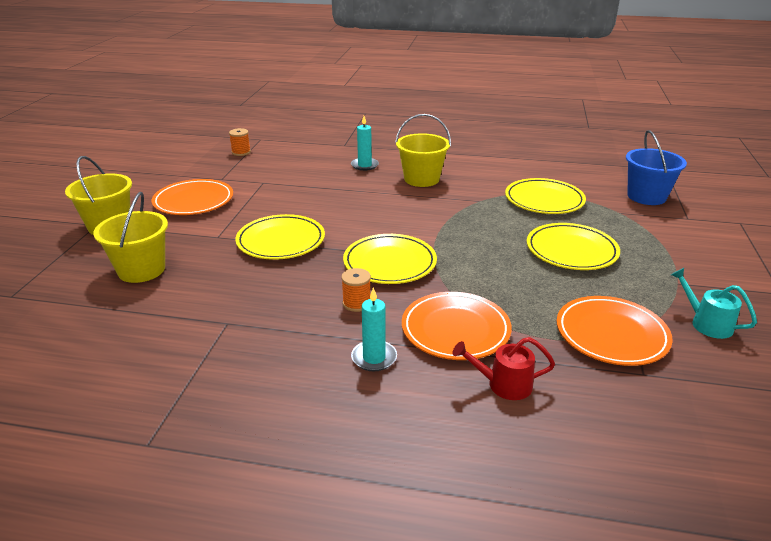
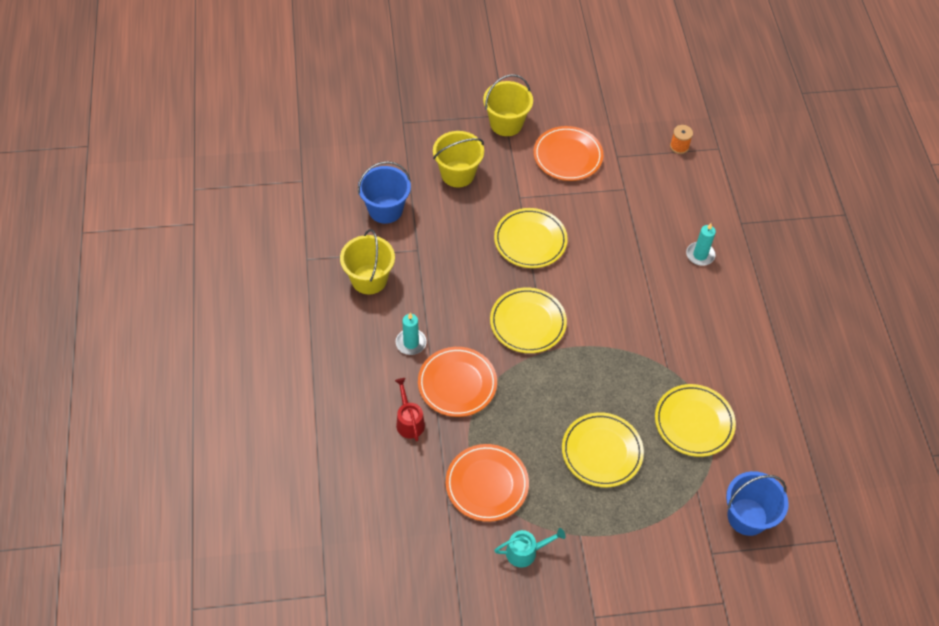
camera: 70 degrees right, 25 degrees up
orange spool [341,268,371,312] -> none
yellow bucket [395,114,451,187] -> yellow bucket moved to [340,229,395,294]
turquoise watering can [671,268,757,339] -> turquoise watering can turned 45 degrees clockwise [494,528,566,568]
none -> blue bucket [358,161,411,224]

